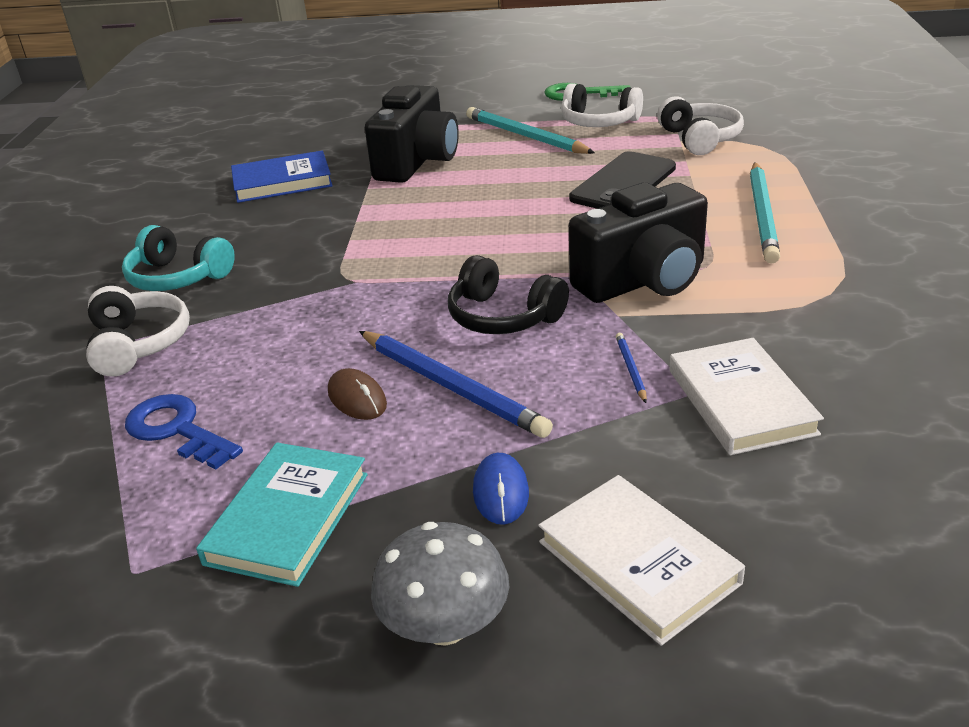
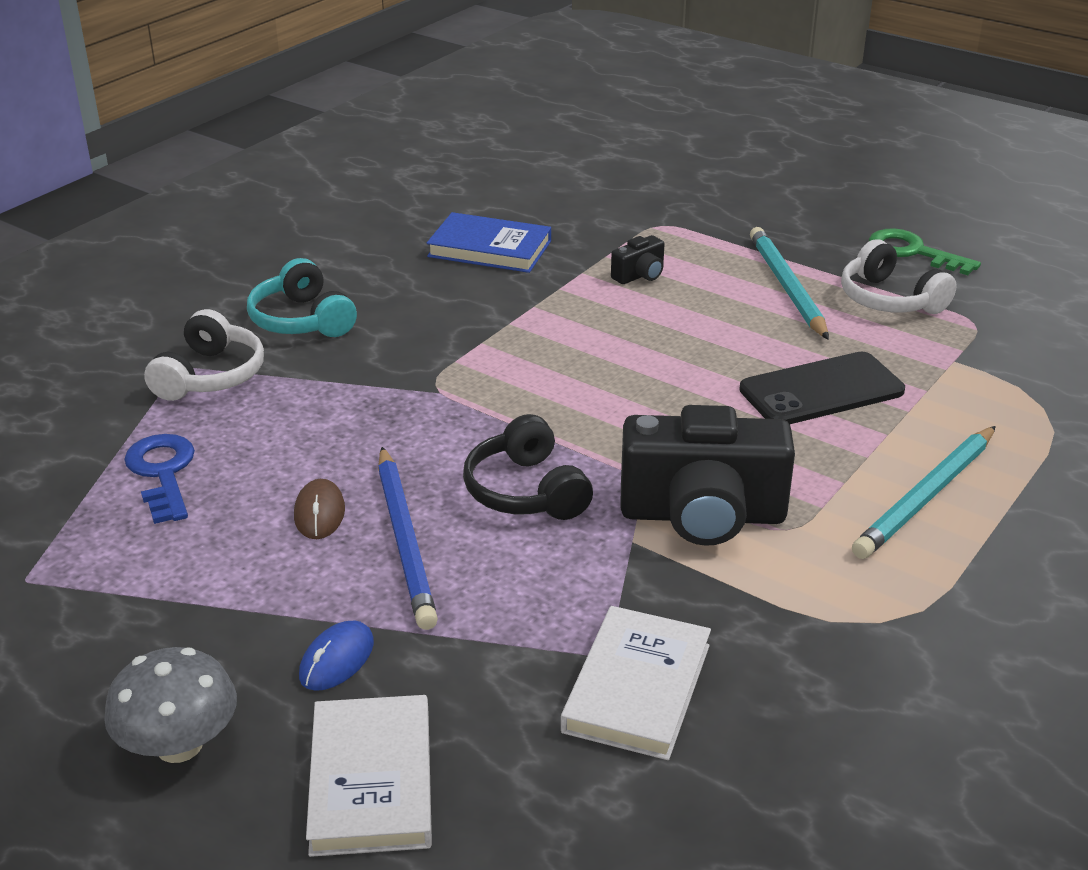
camera: 30 degrees right, 0 degrees up
turquoise book [196,442,368,587] -> none
black camera [365,85,459,183] -> black camera [611,235,665,284], size x0.44
blue pencil [616,333,647,403] -> none
white headphones [657,96,744,155] -> none

